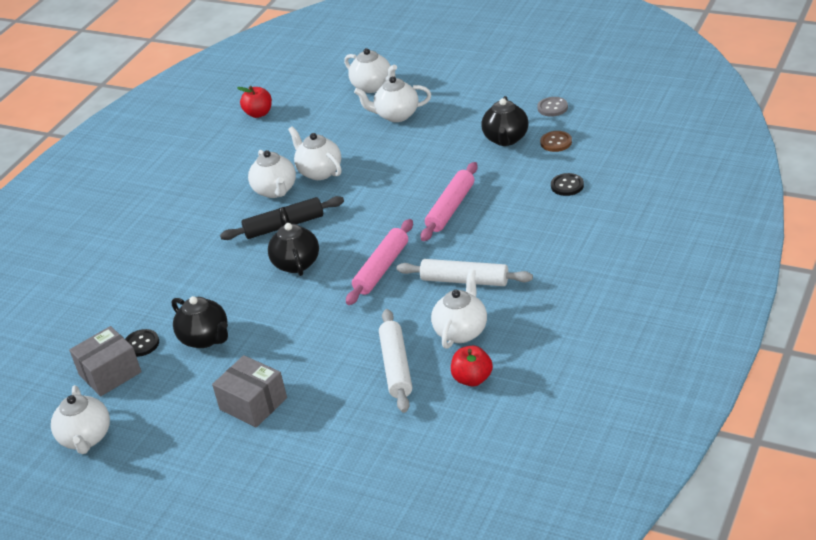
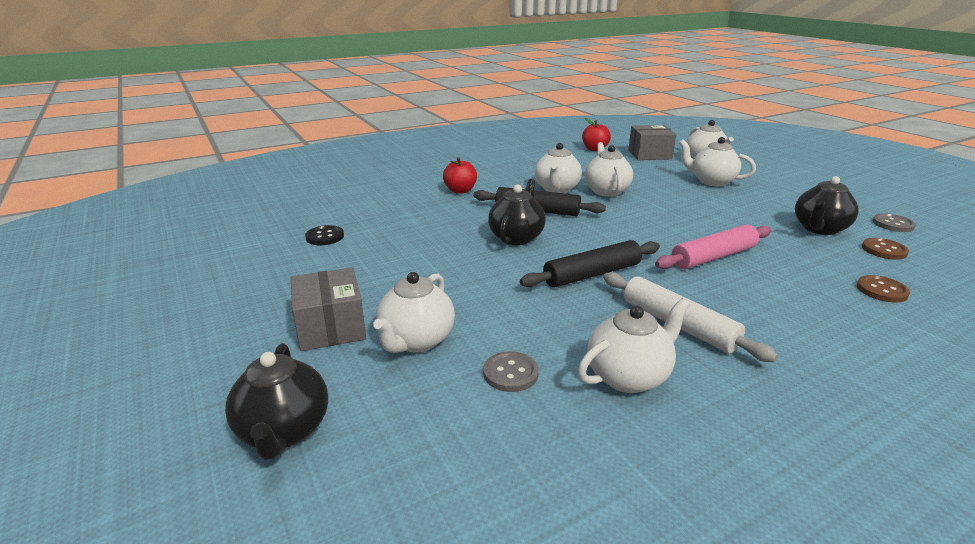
camera: 30 degrees right, 10 degrees down
white teapot [51,385,110,454] -> white teapot moved to [373,272,455,353]
grey box [69,326,142,397] -> grey box moved to [628,125,676,160]
black teapot [172,296,228,348] -> black teapot moved to [225,343,328,460]
pink rolling pin [346,219,413,305] -> black rolling pin [520,240,660,288]
white rolling pin [379,309,412,413] -> grey button [483,351,539,392]
red apple [451,345,493,386] -> red apple moved to [443,157,477,194]
black button [551,173,584,196] -> brown button [857,275,910,303]

